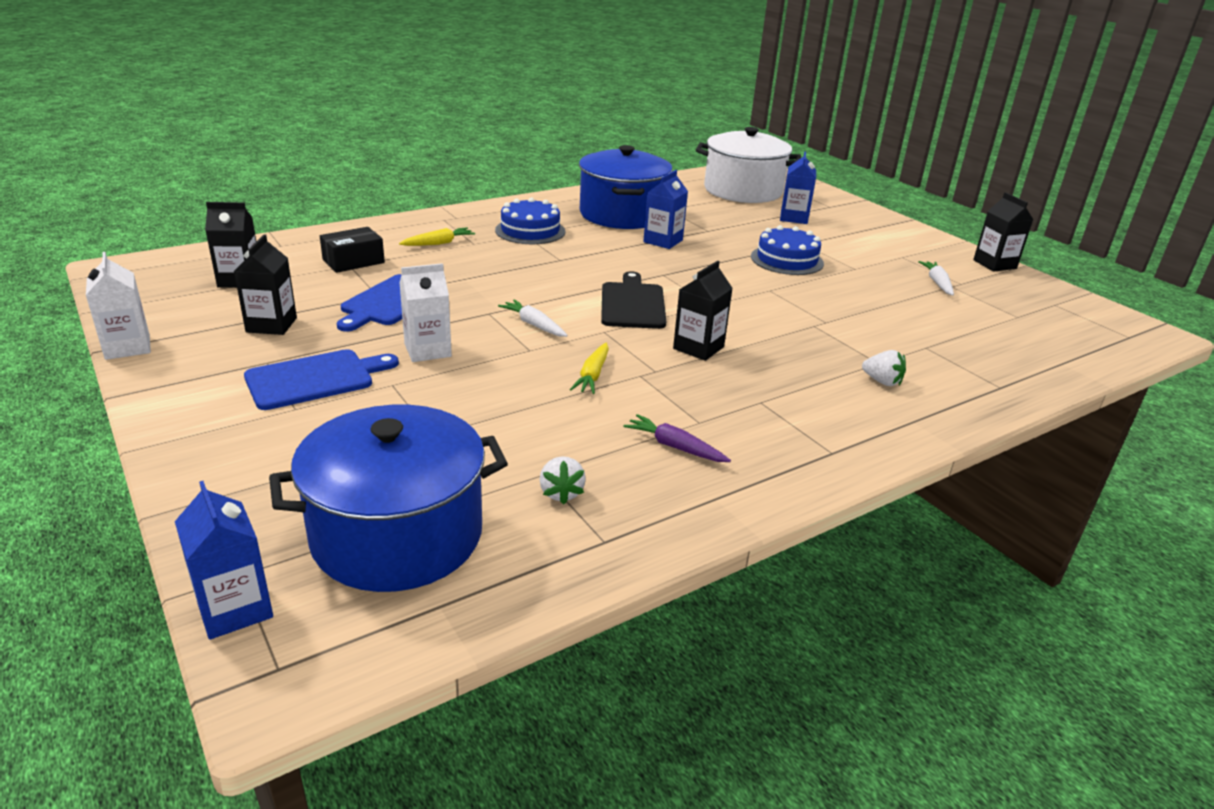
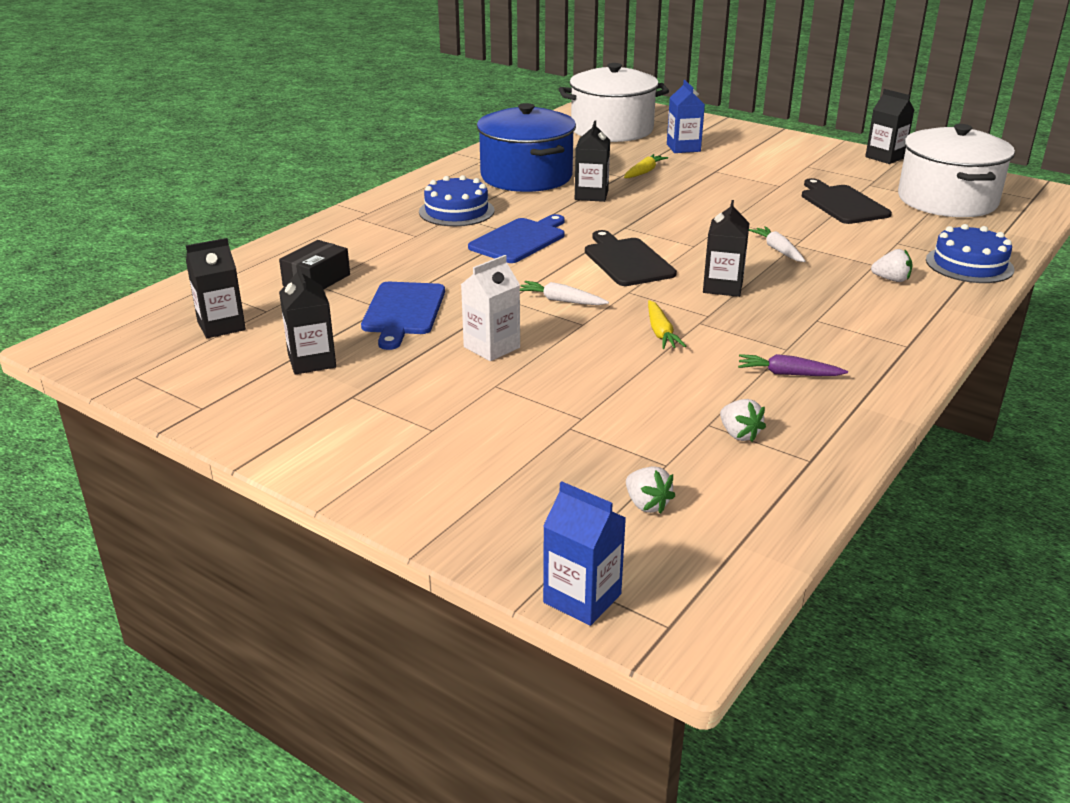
camera: 20 degrees left, 0 degrees up
white carton [86,252,151,360] -> none
blue cutting board [244,349,399,410] -> blue cutting board moved to [468,214,565,263]
blue pot [269,405,508,592] -> white strawberry [626,466,675,514]
yellow carrot [399,228,475,246] -> yellow carrot moved to [624,154,668,178]
blue carton [643,170,688,249] -> black carton [575,120,610,202]
blue cake [751,225,824,275] -> blue cake moved to [926,224,1014,283]
white carrot [918,261,954,295] -> white carrot moved to [749,226,805,262]
none -> black cutting board [802,178,892,224]
none -> white pot [898,124,1015,217]

